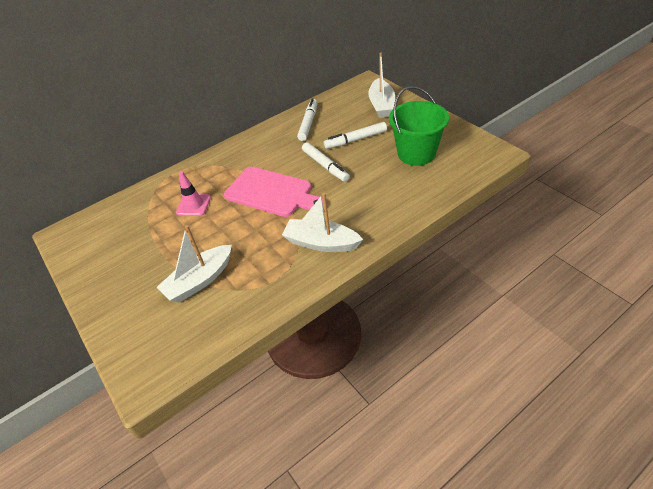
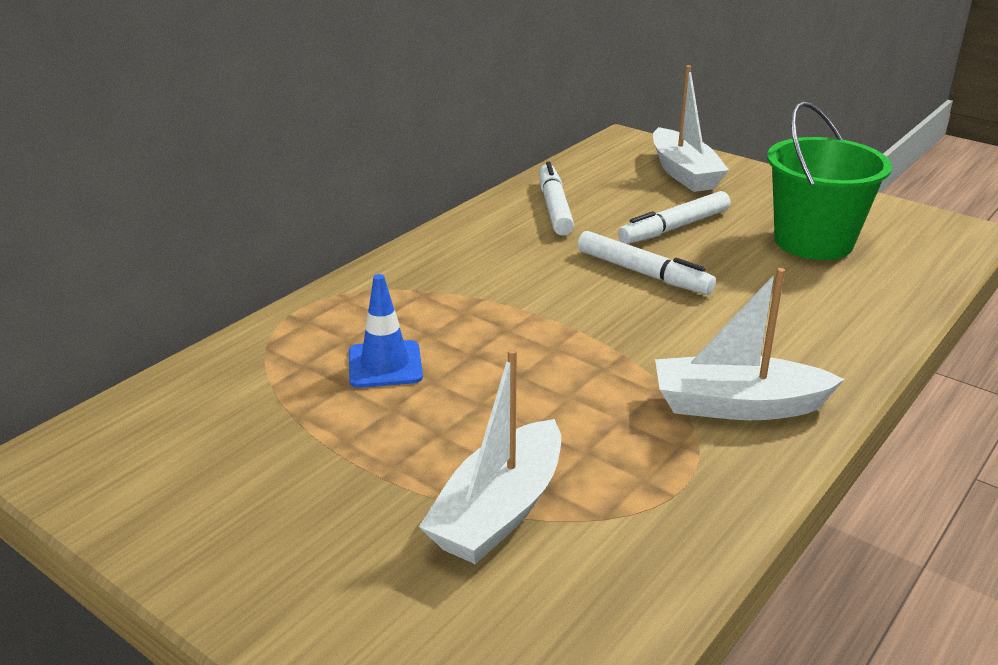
camera: 20 degrees left, 15 degrees down
pink traffic cone [176,171,211,216] -> blue traffic cone [349,274,423,388]
pink cutting board [224,167,327,217] -> none

